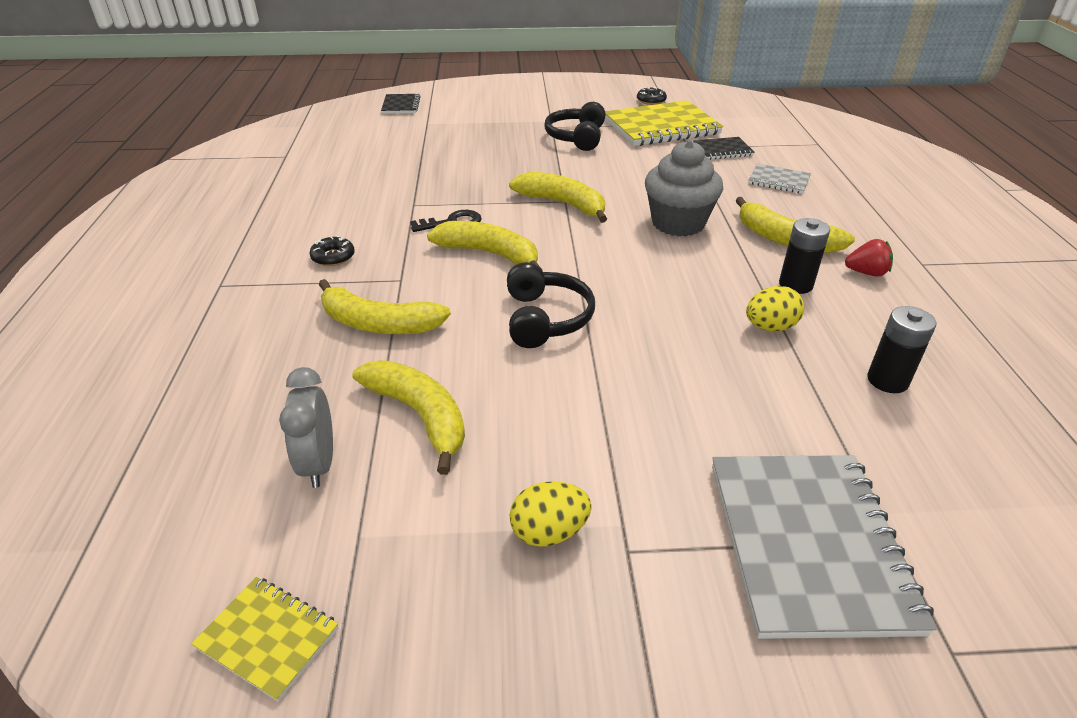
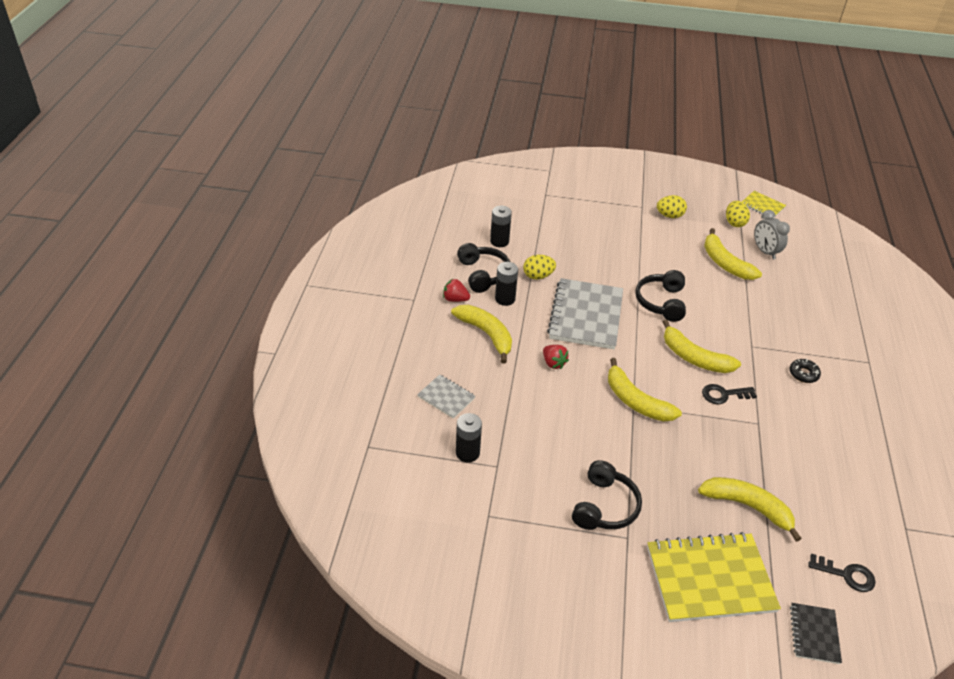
camera: 170 degrees left, 5 degrees up
grey clock [279,367,333,488] -> grey clock turned 150 degrees clockwise [754,210,790,259]
yellow banana [319,279,451,334] -> yellow banana moved to [698,477,802,542]
yellow notebook [605,100,723,146] -> yellow notebook moved to [647,532,781,622]
black donut [637,87,667,105] -> none
grey cupcake [645,140,723,236] -> red strawberry [543,345,569,369]
black notebook [693,137,754,160] -> black battery [456,413,482,463]
grey notebook [712,455,937,639] -> grey notebook moved to [547,278,623,349]
none -> black headphones [457,243,510,293]
none -> yellow egg [726,201,750,227]
none -> black key [808,554,876,592]

